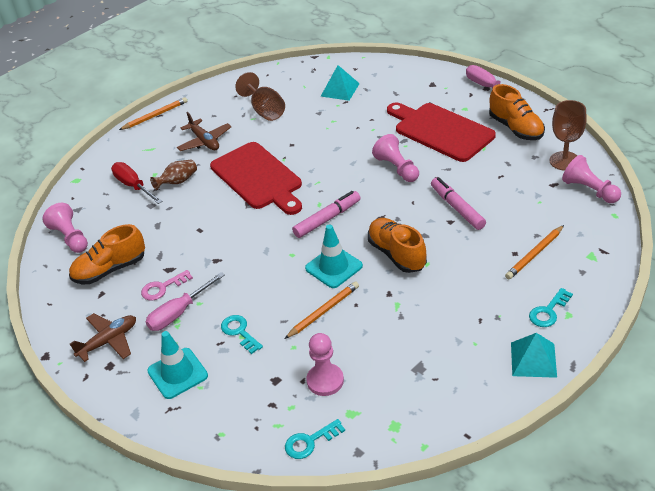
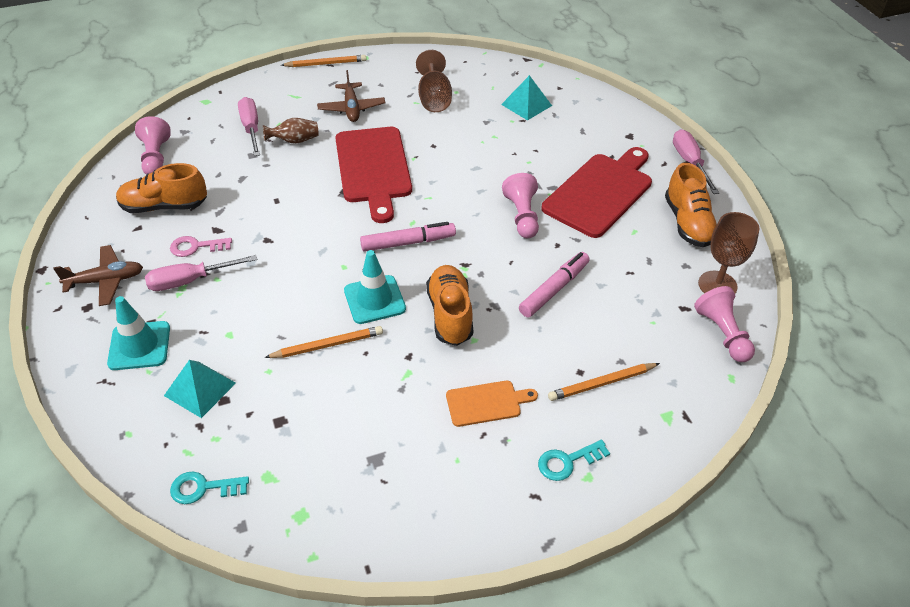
camera: 20 degrees right, 5 degrees up
red screwdriver [111,162,163,204] -> pink screwdriver [238,97,260,156]
turquoise key [221,315,263,354] -> none
pink pawn [307,333,344,396] -> none
red cutting board [387,103,496,162] -> red cutting board turned 60 degrees clockwise [542,147,652,238]
pink marker [431,177,486,230] -> pink marker turned 45 degrees clockwise [519,252,589,317]
turquoise pyramid [511,333,557,378] -> turquoise pyramid moved to [164,360,236,418]
none -> orange cutting board [446,381,538,427]

